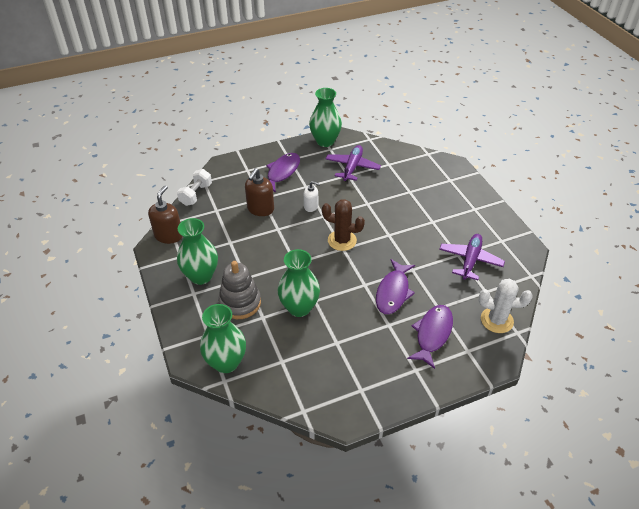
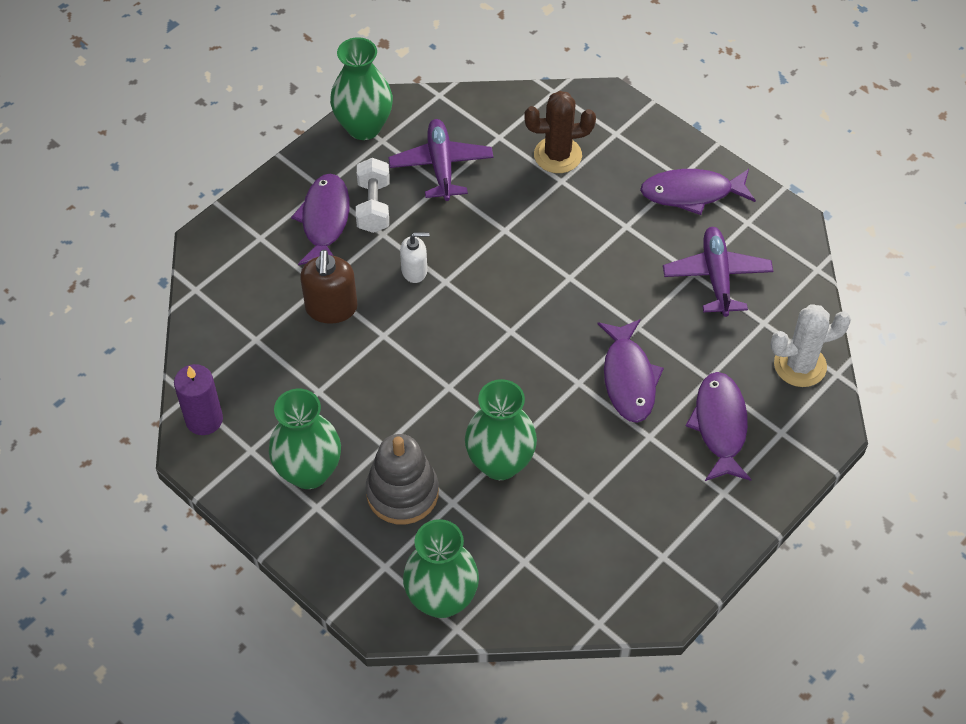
camera: 25 degrees left, 10 degrees up
brown soap dispenser [148,185,182,244] -> purple candle [174,364,223,435]
white dumbbell [177,169,212,206] -> white dumbbell moved to [356,158,390,233]
brown cactus [322,199,365,251] -> brown cactus moved to [524,91,596,173]
none -> purple fish [640,169,756,215]

